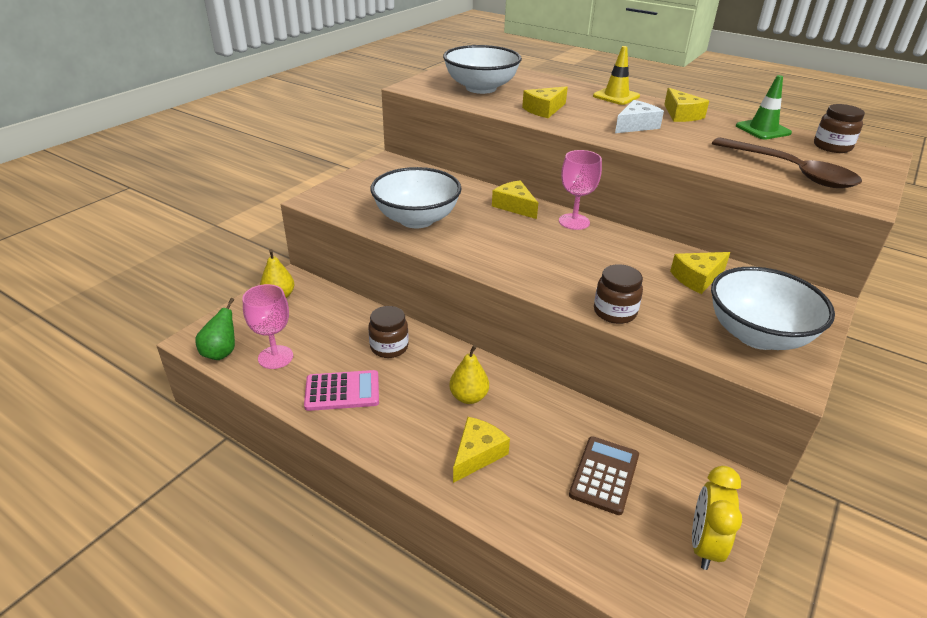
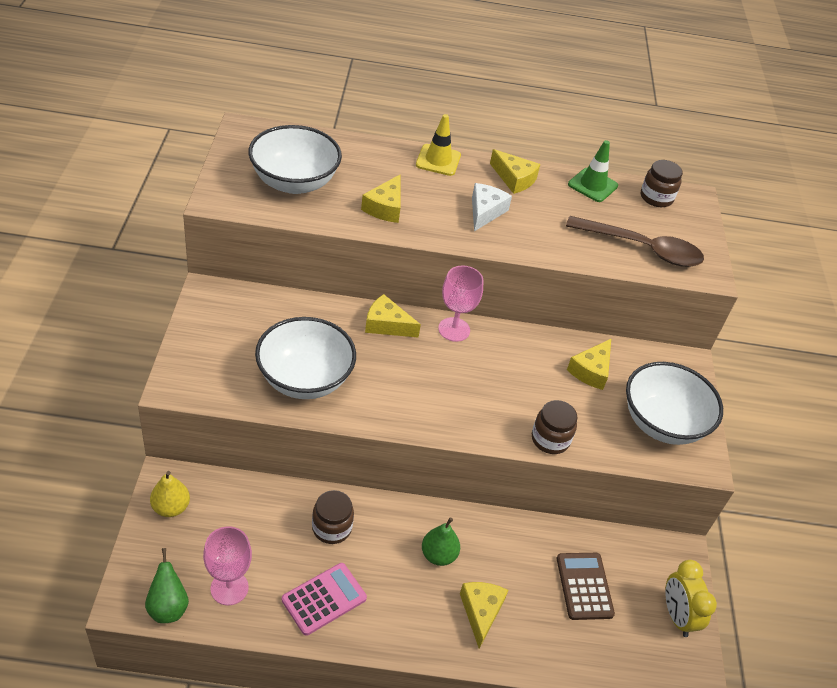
camera: 35 degrees left, 10 degrees up
yellow pear [449,345,489,404] -> green pear [422,517,460,566]

